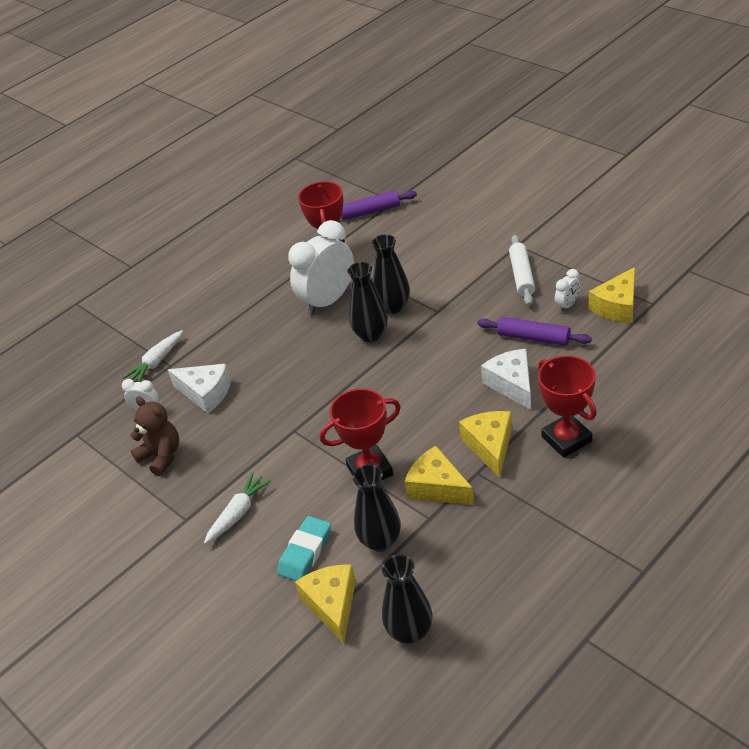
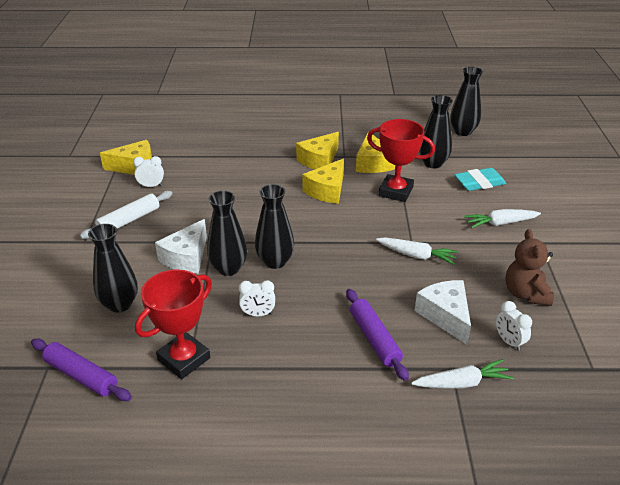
camera: 140 degrees left, 5 degrees down
white clock [288,220,354,315] -> white clock [239,280,275,316], size x0.44
yellow cheese [295,564,356,644] -> yellow cheese moved to [302,158,344,204]
purple rolling pin [477,317,592,346] -> purple rolling pin moved to [346,289,409,381]
white cheese [481,349,531,410] -> white cheese moved to [155,219,207,274]
red trophy [538,356,597,458] -> none
none -> black vase [88,224,138,312]
none -> white carrot [376,237,458,265]

